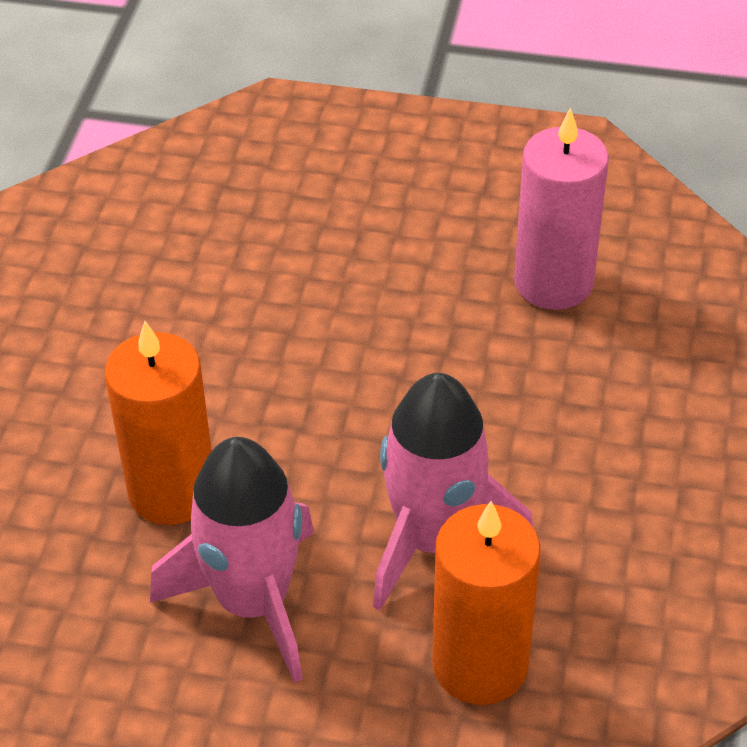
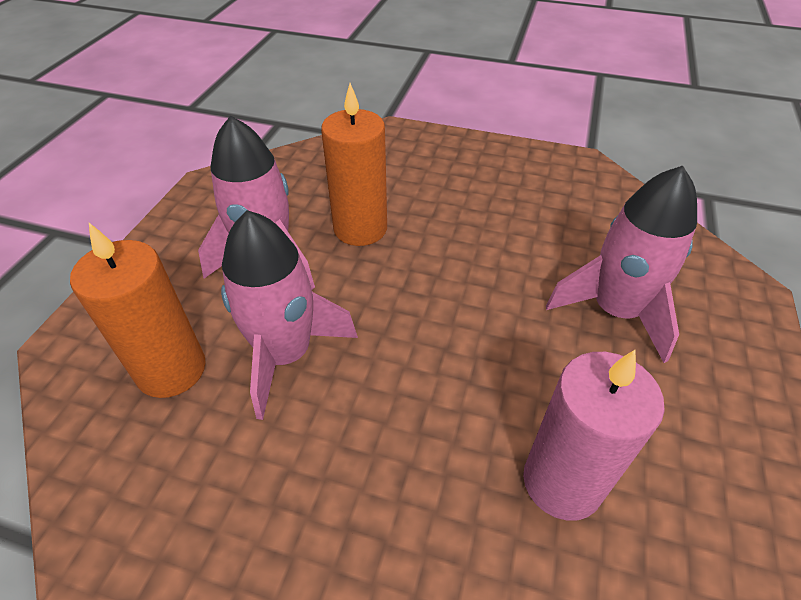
camera: 95 degrees right, 0 degrees up
none -> pink rocket [546,166,697,363]

